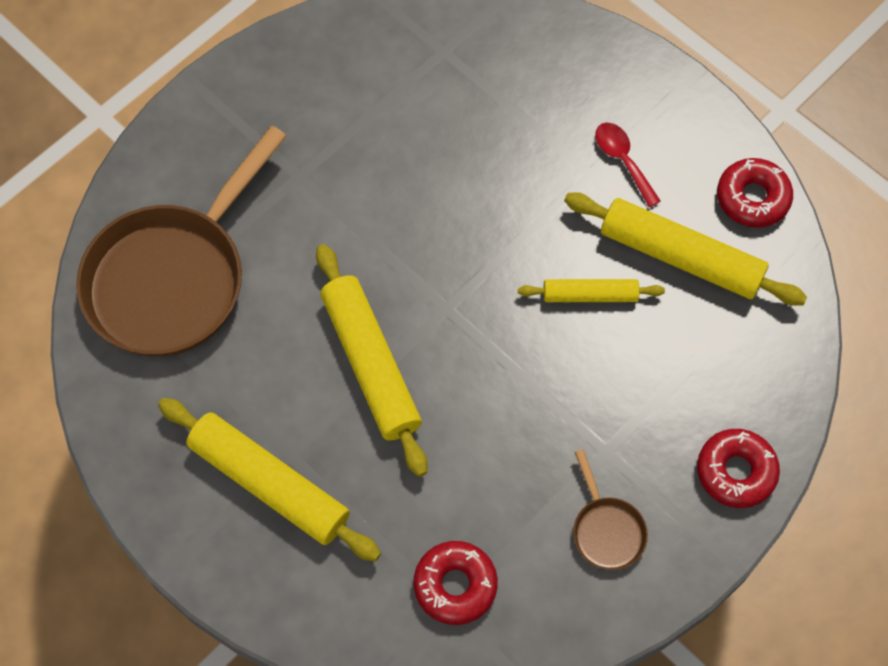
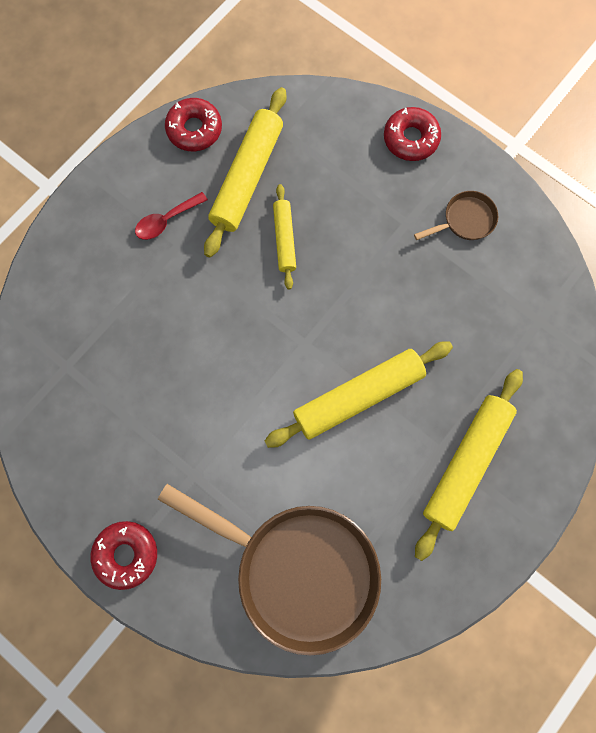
camera: 95 degrees left, 10 degrees up
red donut [414,541,498,625] -> red donut moved to [90,521,157,590]

